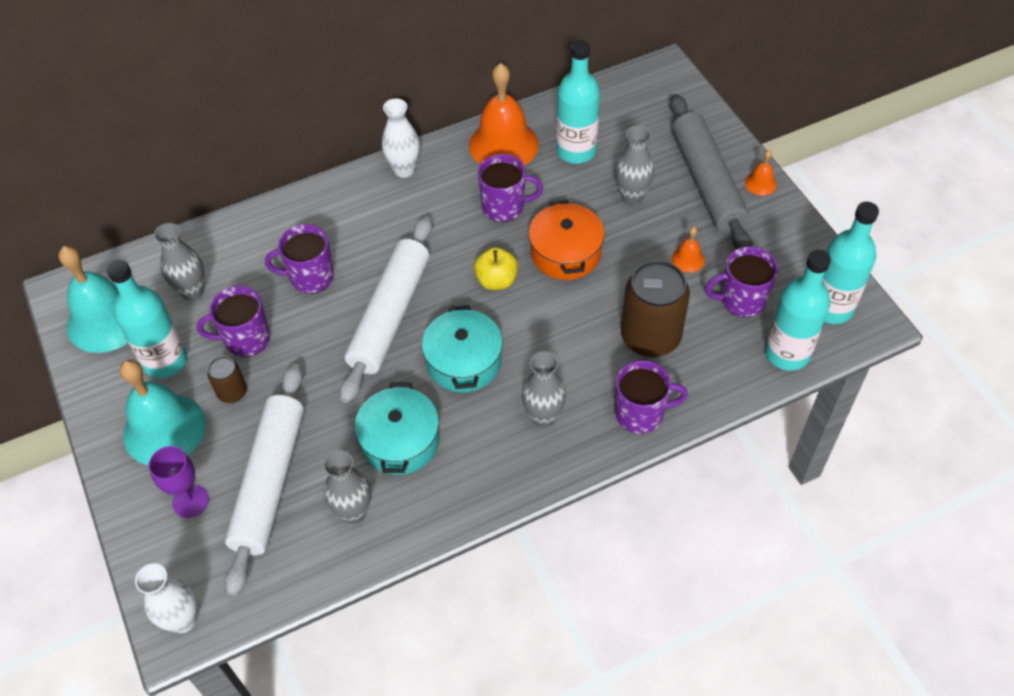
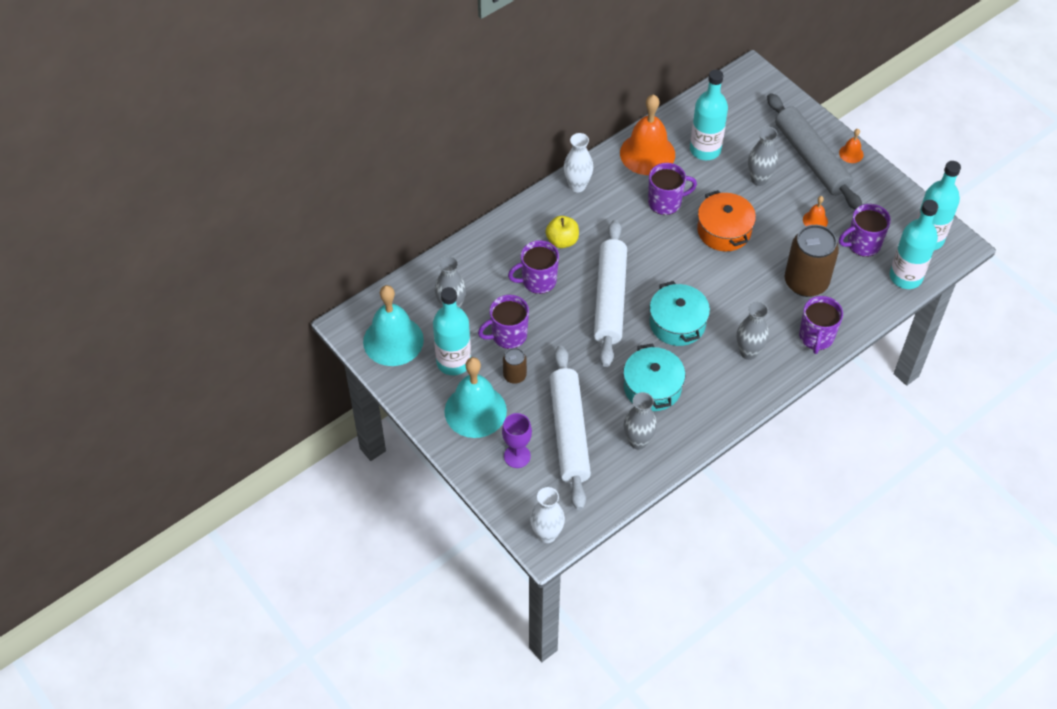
camera: 15 degrees left, 0 degrees up
yellow apple [474,247,518,290] -> yellow apple moved to [545,216,579,248]
purple mug [615,360,688,434] -> purple mug turned 120 degrees clockwise [799,296,843,354]

